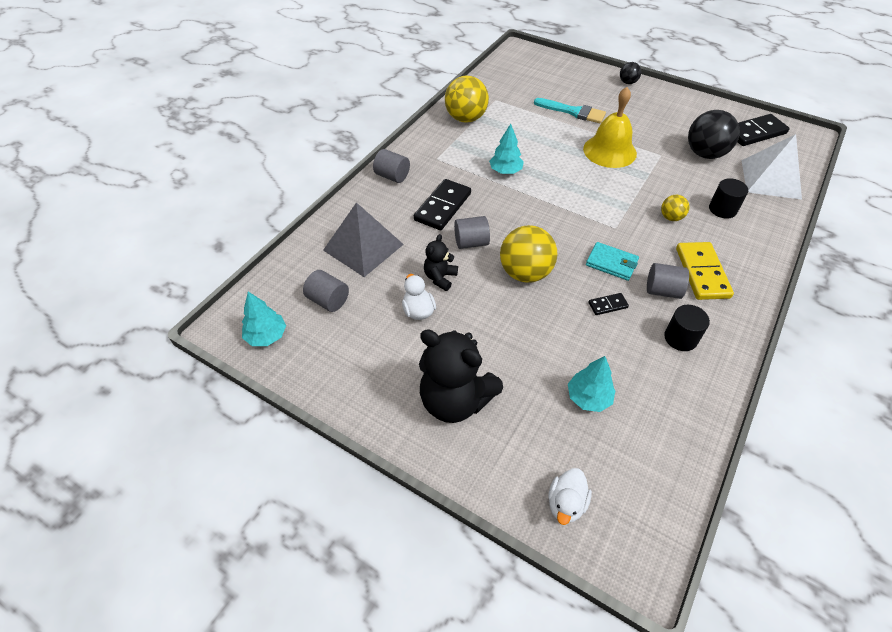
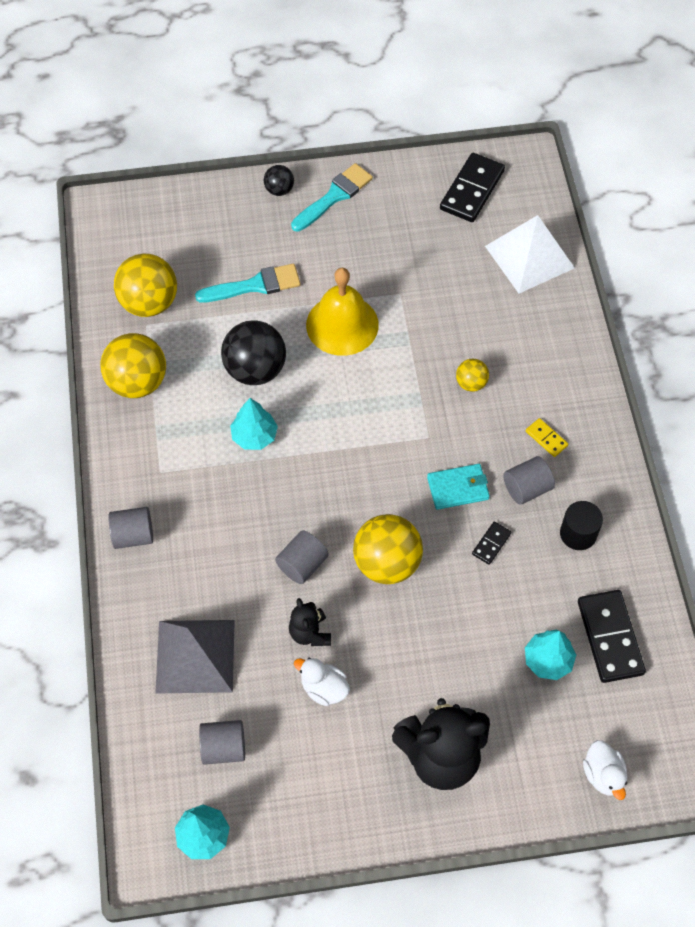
camera: 40 degrees left, 10 degrees up
black domino [414,179,471,230] -> black domino moved to [578,590,646,683]
yellow domino [676,242,734,300] -> yellow domino [526,418,568,457], size x0.49
black ball [688,110,740,159] -> black ball moved to [221,320,286,385]
black cylinder [709,178,748,219] -> none
none -> yellow ball [114,254,177,317]
none -> turquoise brush [291,163,373,232]

